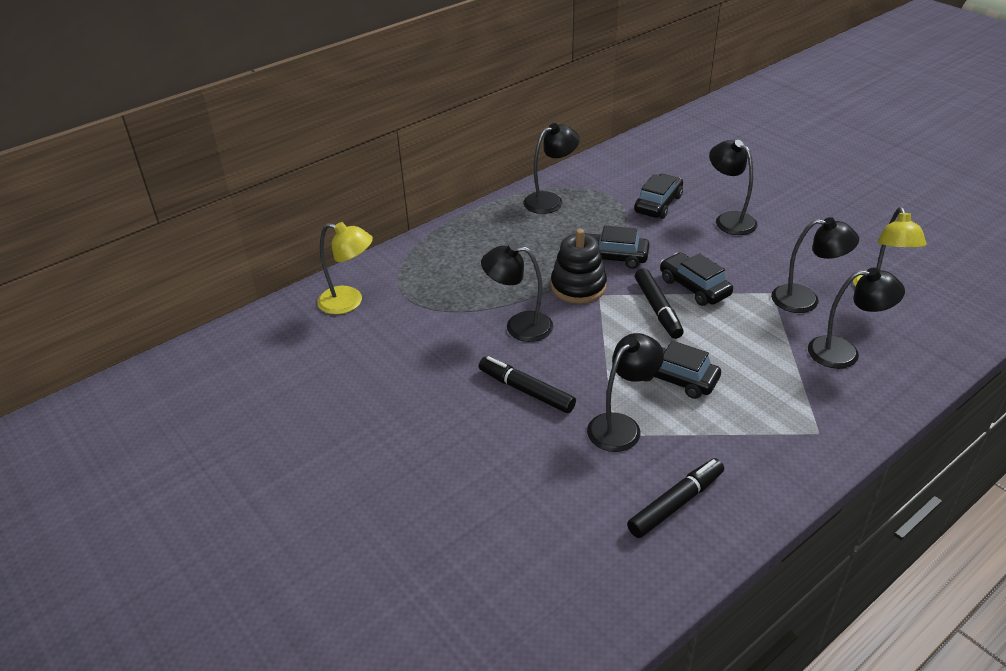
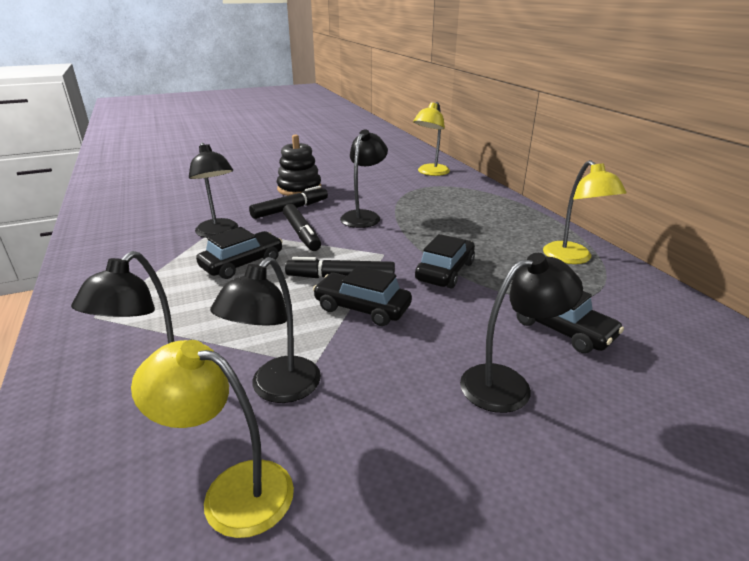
camera: 105 degrees right, 10 degrees down
black lamp [523,123,580,214] -> yellow lamp [543,160,627,264]
black stacking toy [551,229,607,304] -> black stacking toy moved to [277,134,321,196]
black marker [627,458,724,538] -> black marker moved to [283,204,321,251]
black car [660,252,733,306] -> black car turned 135 degrees counterclockwise [313,266,412,326]

